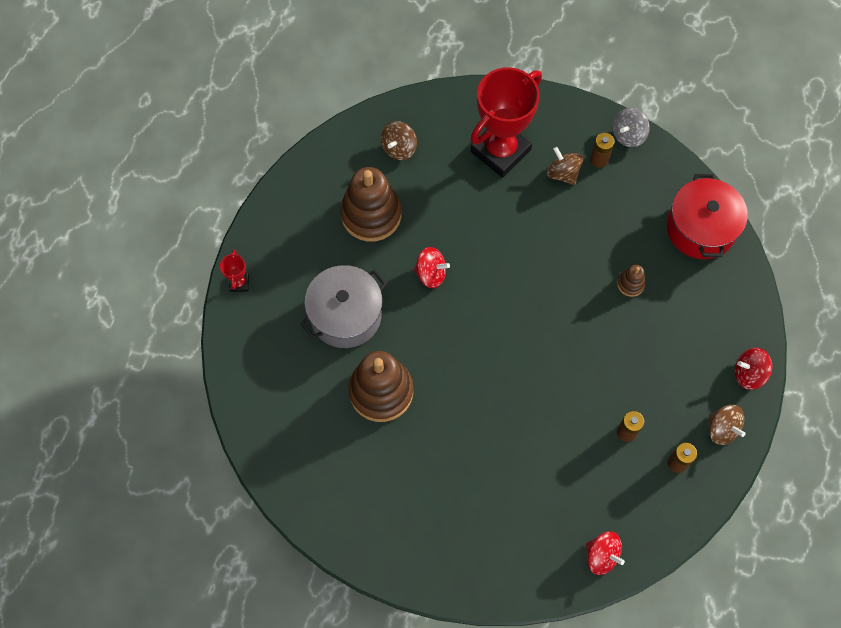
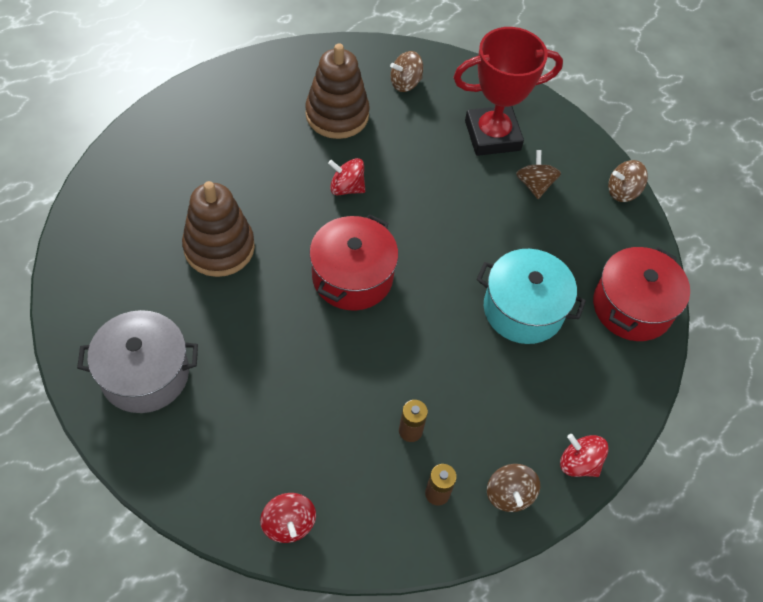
camera: 30 degrees right, 10 degrees down
red trophy [220,249,249,292] -> none
grey pot [300,265,387,348] -> grey pot moved to [77,310,198,413]
red spinning top [414,247,450,288] -> red spinning top turned 150 degrees clockwise [328,158,365,195]
brown battery [590,133,615,168] -> none
grey spinning top [613,107,650,147] -> brown spinning top [608,160,648,202]
brown stacking toy [617,265,646,297] -> turquoise pot [476,249,586,344]
none -> red pot [309,214,398,310]

